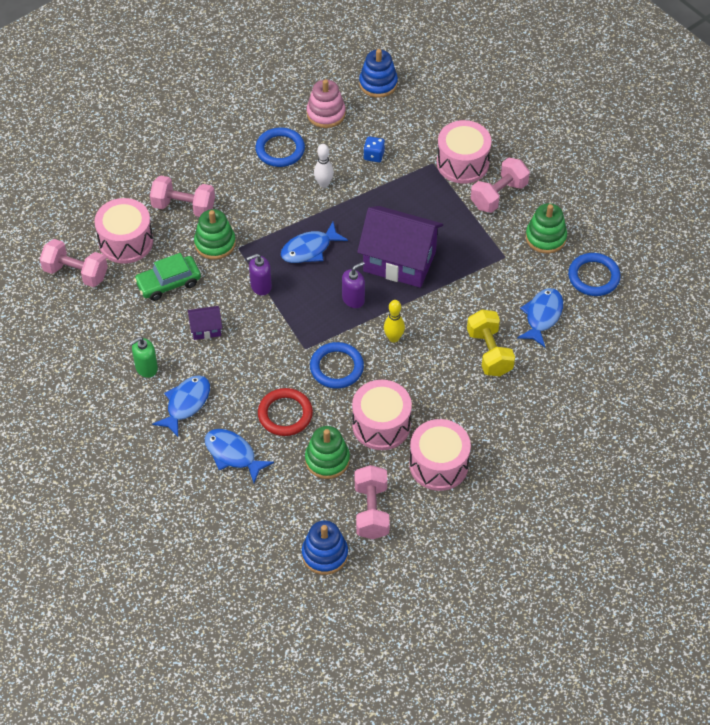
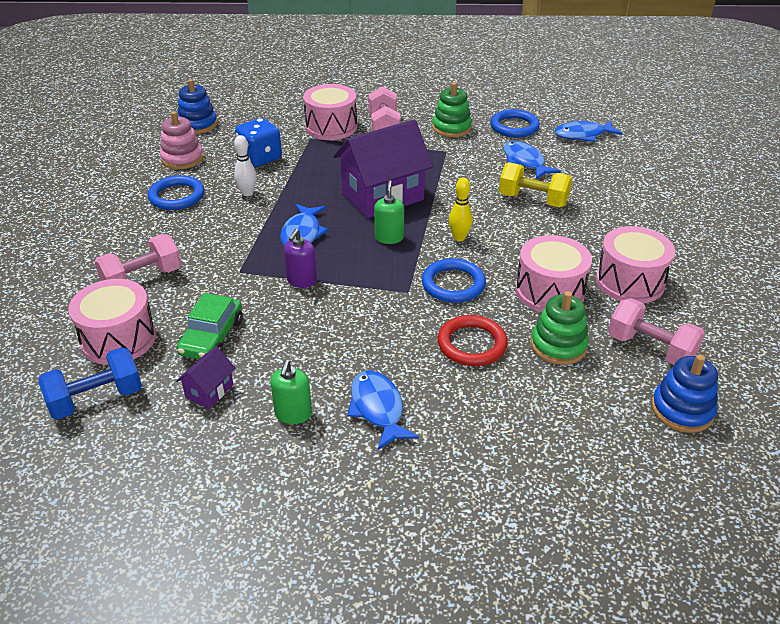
camera: 50 degrees left, 15 degrees down
pink dumbbell [40,239,108,287] -> blue dumbbell [38,347,142,420]
purple house [188,306,222,340] -> purple house moved to [176,346,236,409]
green stacking toy [194,209,236,260] -> none
blue fish [205,429,274,483] -> blue fish moved to [554,120,623,142]
purple soap dispenser [342,262,365,308] -> green soap dispenser [374,180,404,244]
blue dice [363,137,385,162] -> blue dice [235,118,282,167], size x1.77

